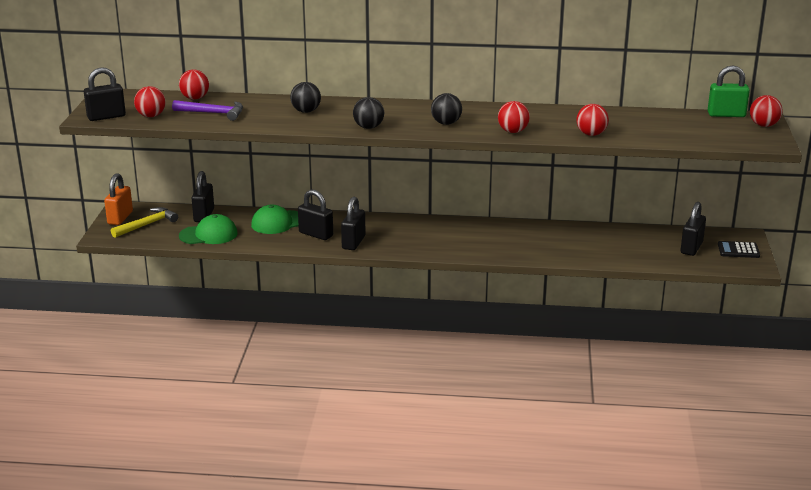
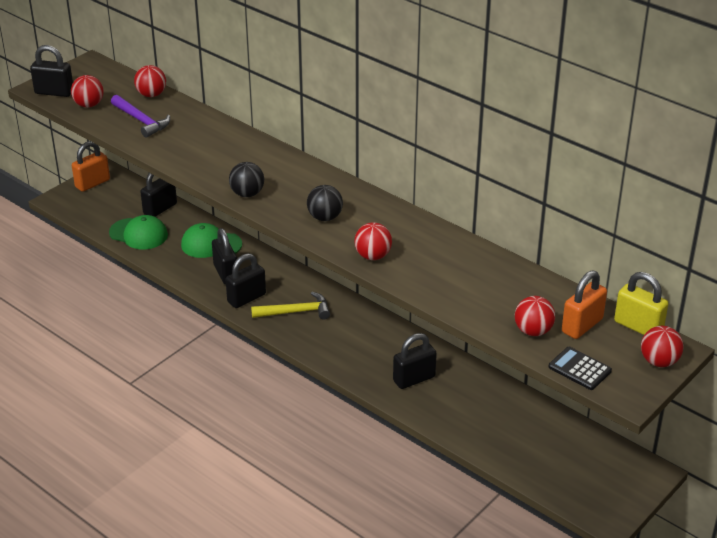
camera: 35 degrees right, 10 degrees up
yellow hammer [111,207,178,238] -> yellow hammer moved to [251,292,330,319]
black ball [290,82,321,113] -> none
red ball [576,104,609,136] -> red ball moved to [515,296,555,336]
black padlock [681,202,706,256] -> black padlock moved to [393,333,437,389]
green padlock [708,66,750,117] -> yellow padlock [614,272,668,335]
black calculator [718,241,760,258] -> black calculator moved to [548,347,612,390]
none -> orange padlock [562,270,607,339]

